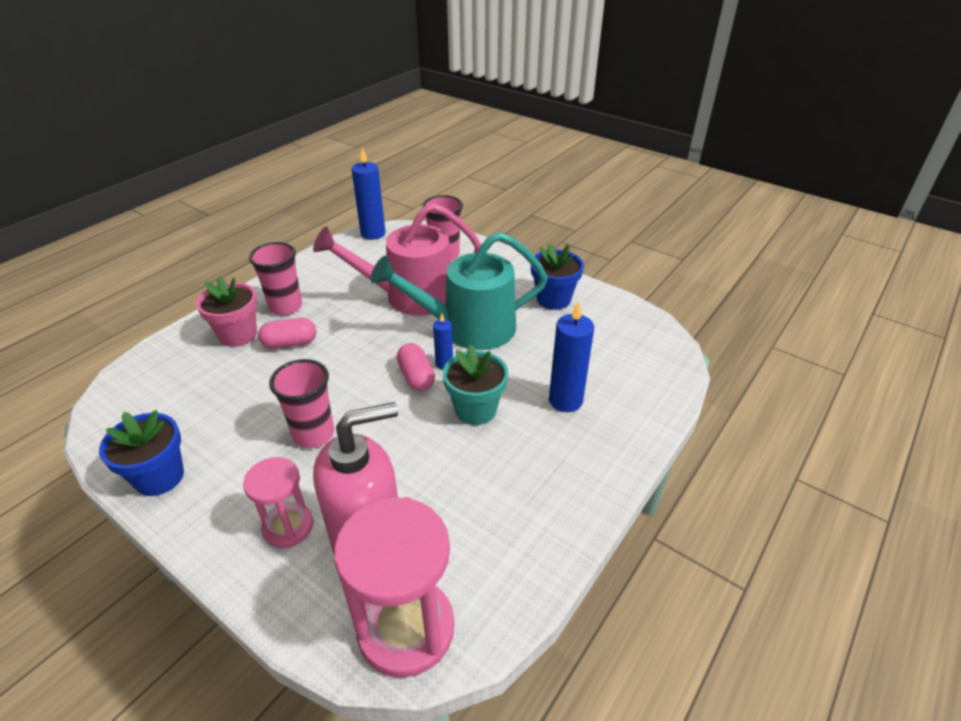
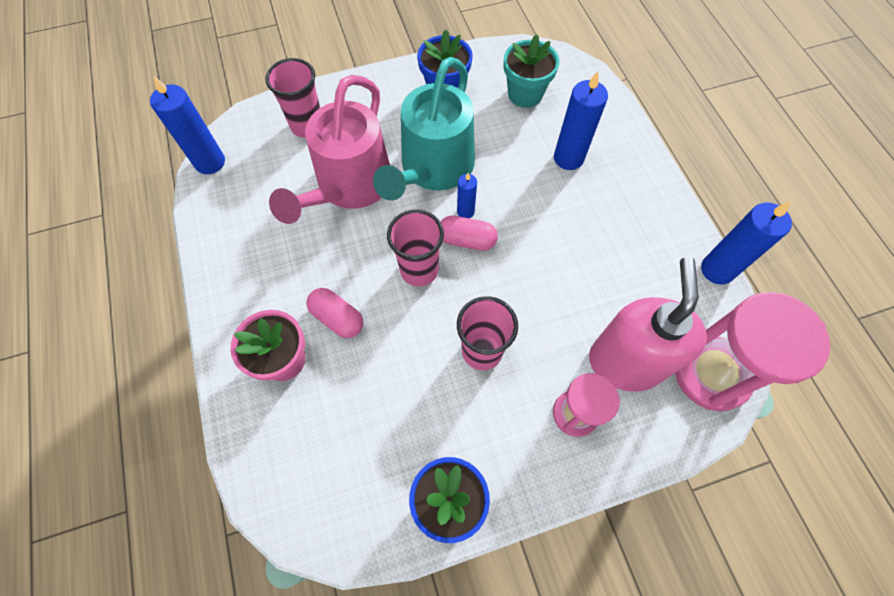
camera: 55 degrees left, 25 degrees up
pink cup [249,242,302,315] -> pink cup moved to [387,209,444,286]
pink capsule [258,318,316,349] -> pink capsule turned 75 degrees counterclockwise [307,288,363,338]
turquoise flower pot [443,345,508,425] -> turquoise flower pot moved to [504,34,559,108]
none -> blue candle [701,201,792,284]

